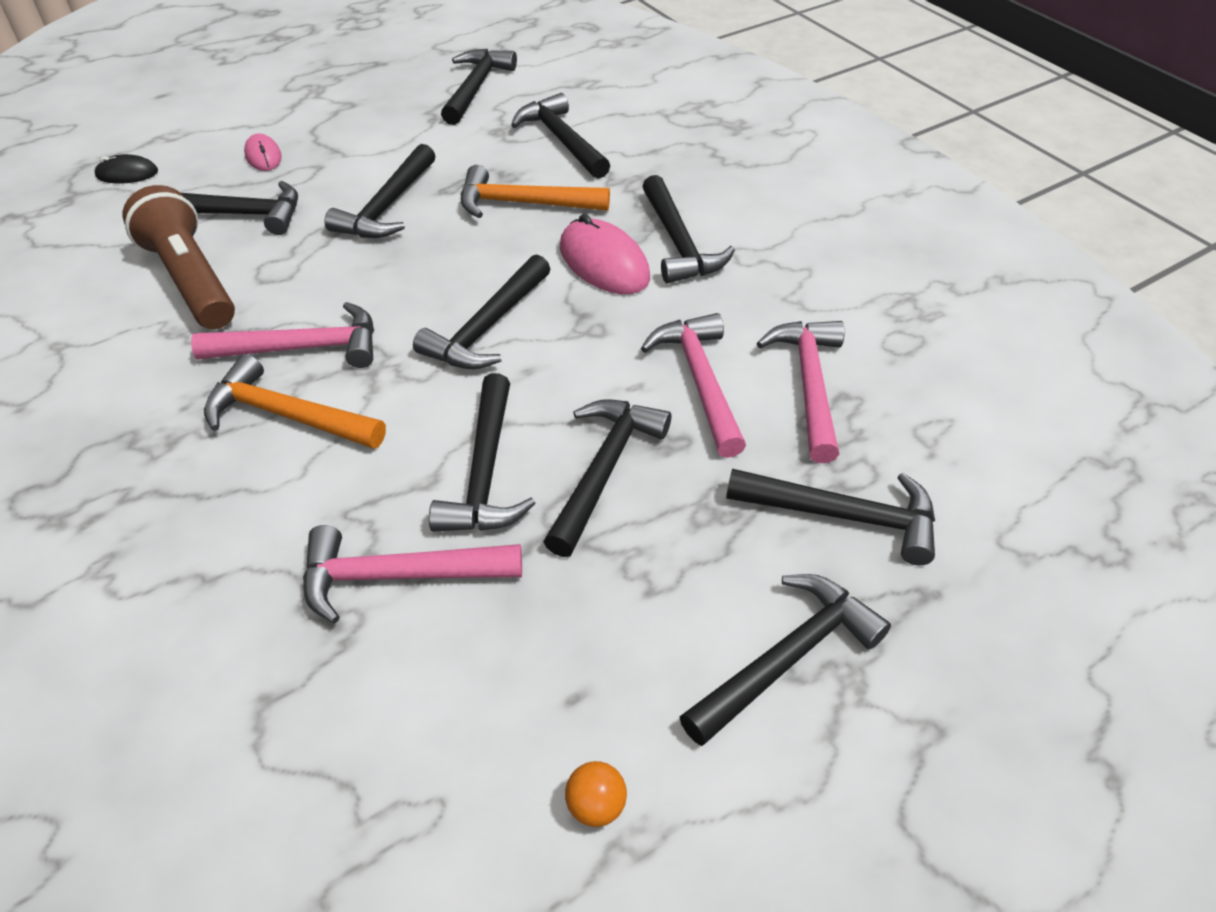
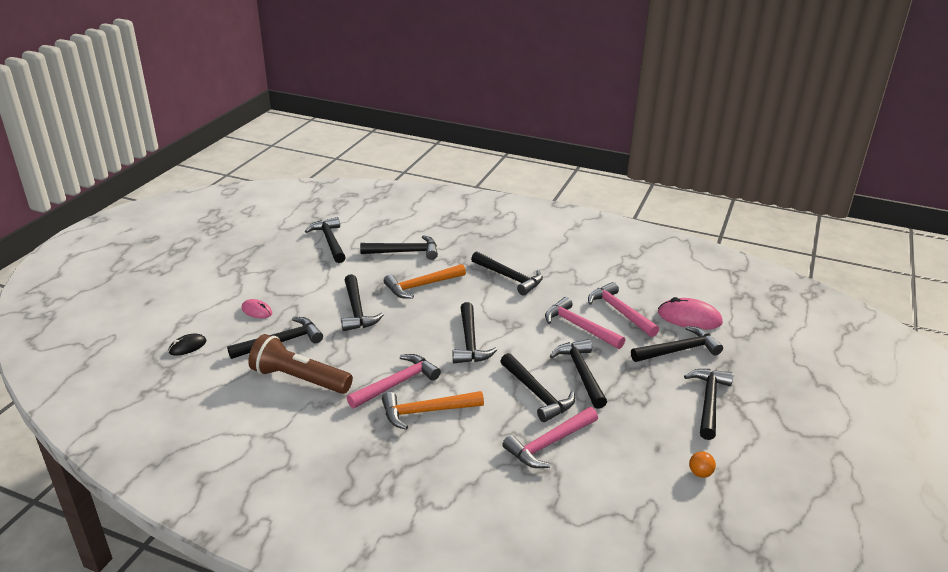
camera: 35 degrees left, 15 degrees down
black hammer [511,93,610,179] -> black hammer turned 150 degrees clockwise [360,235,438,260]
pink mouse [560,214,650,294] -> pink mouse moved to [658,297,723,330]

